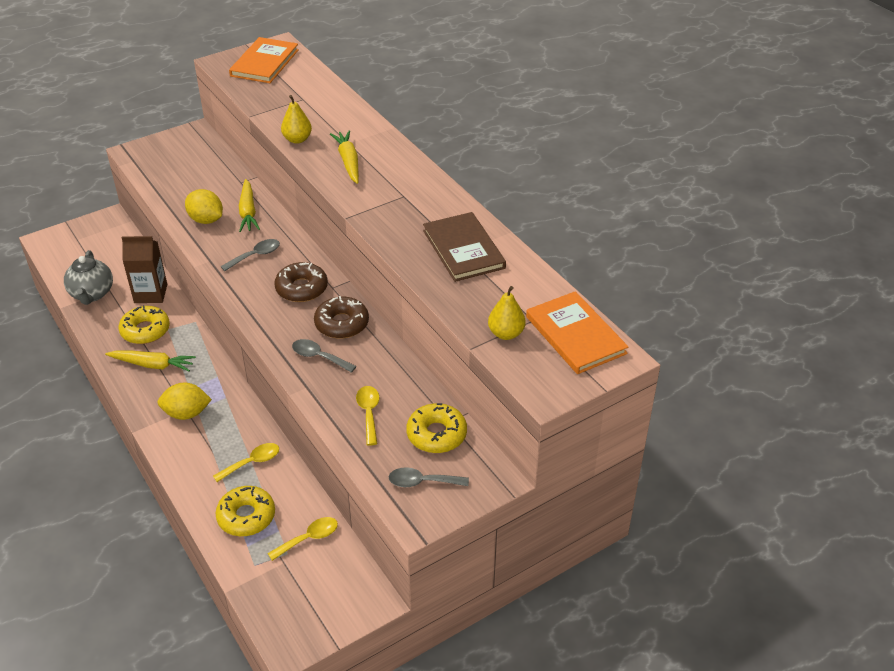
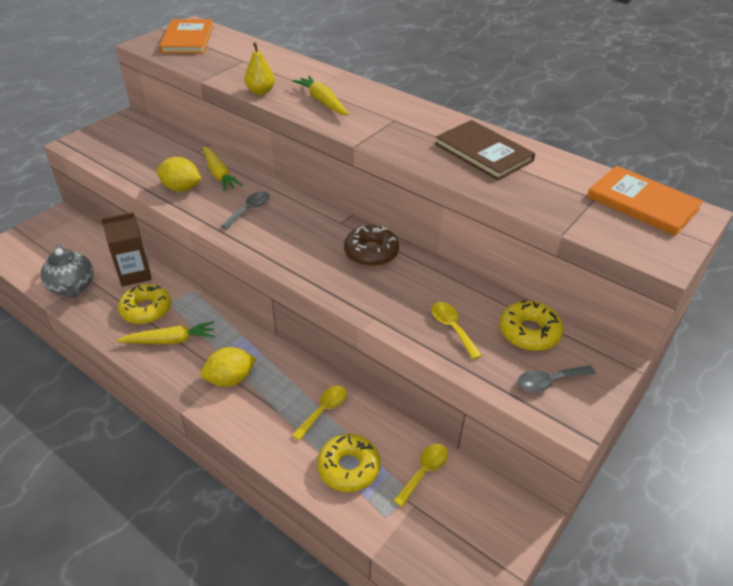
camera: 20 degrees left, 0 degrees up
brown donut [274,262,328,302] -> none
grey spoon [292,339,356,373] -> none
yellow pear [488,286,526,340] -> none

